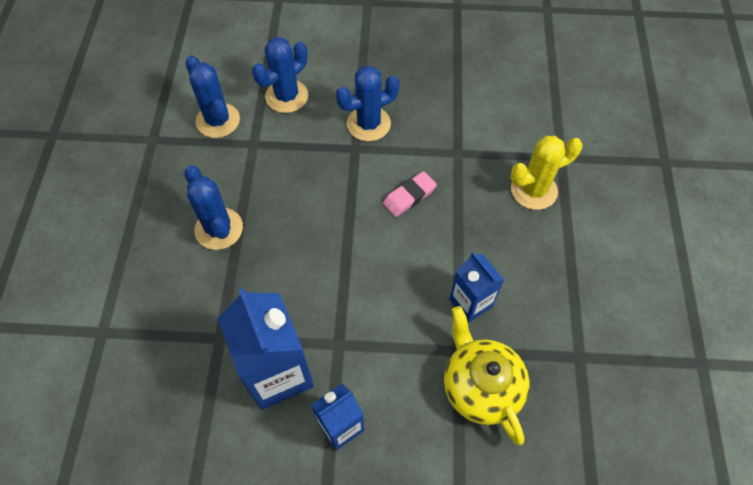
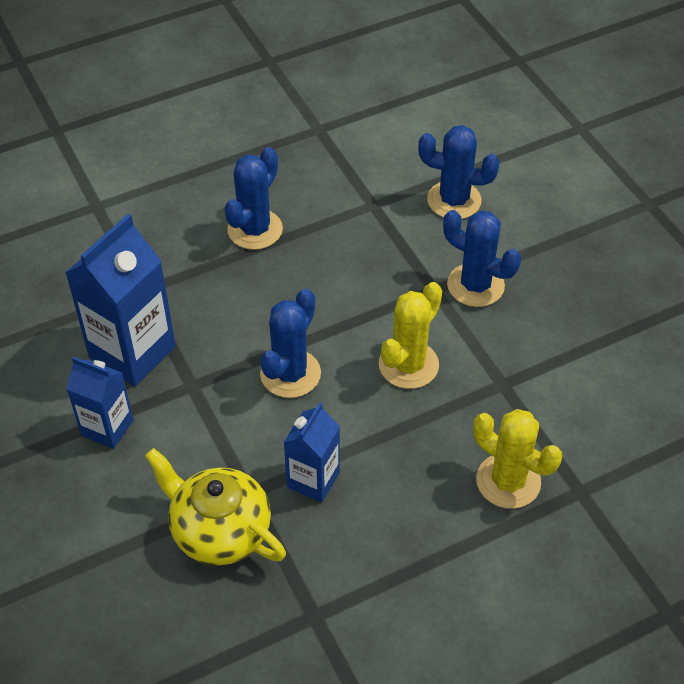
camera: 60 degrees right, 10 degrees down
blue cactus [185,55,240,138] -> blue cactus moved to [260,289,321,398]
pink eraser [383,171,437,217] -> yellow cactus [379,282,442,389]
yellow teapot [444,306,530,445] -> yellow teapot turned 90 degrees counterclockwise [145,448,286,565]

